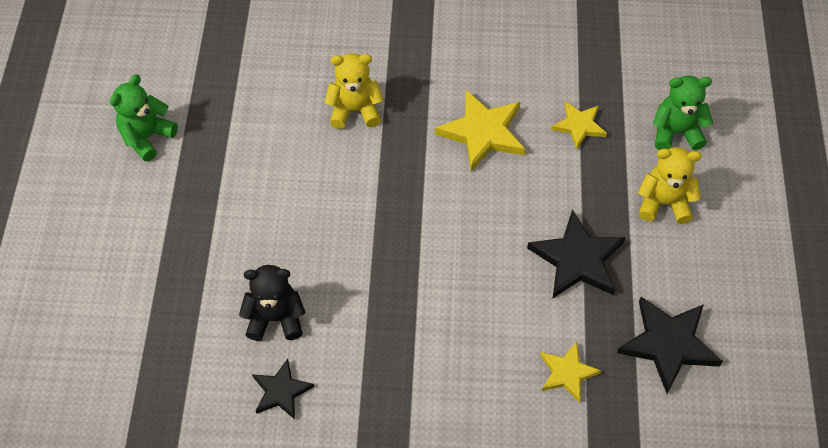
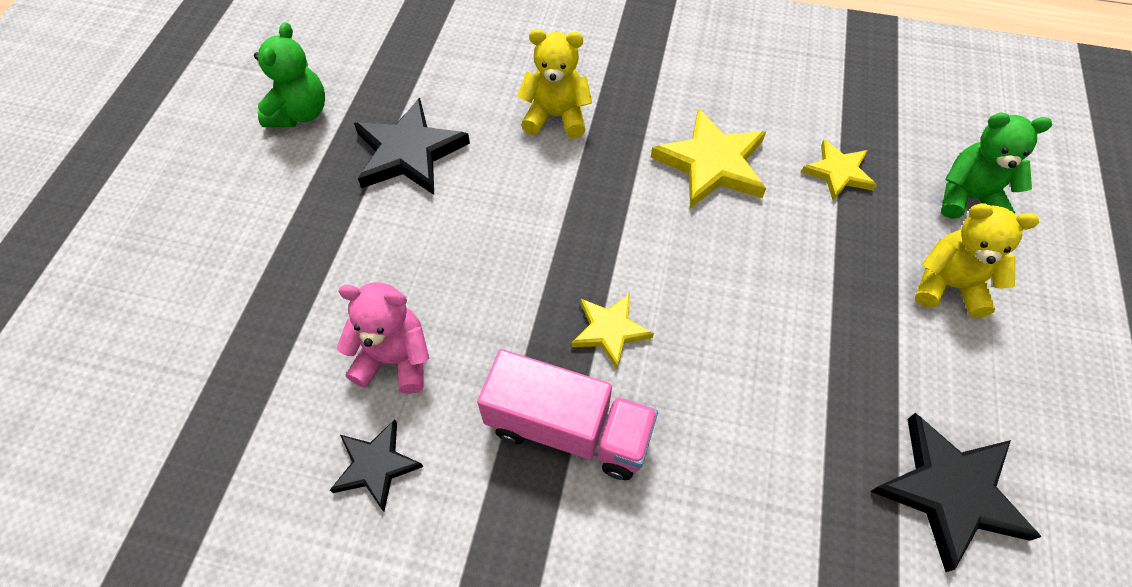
camera: 10 degrees right, 0 degrees up
green teddy bear [110,74,178,162] -> green teddy bear turned 150 degrees clockwise [254,22,325,127]
black teddy bear [239,265,305,341] -> pink teddy bear [337,282,430,394]
black star [527,209,626,299] -> black star moved to [354,98,470,195]
yellow star [540,342,601,403] -> yellow star moved to [572,293,654,369]
none -> pink truck [477,349,658,480]

